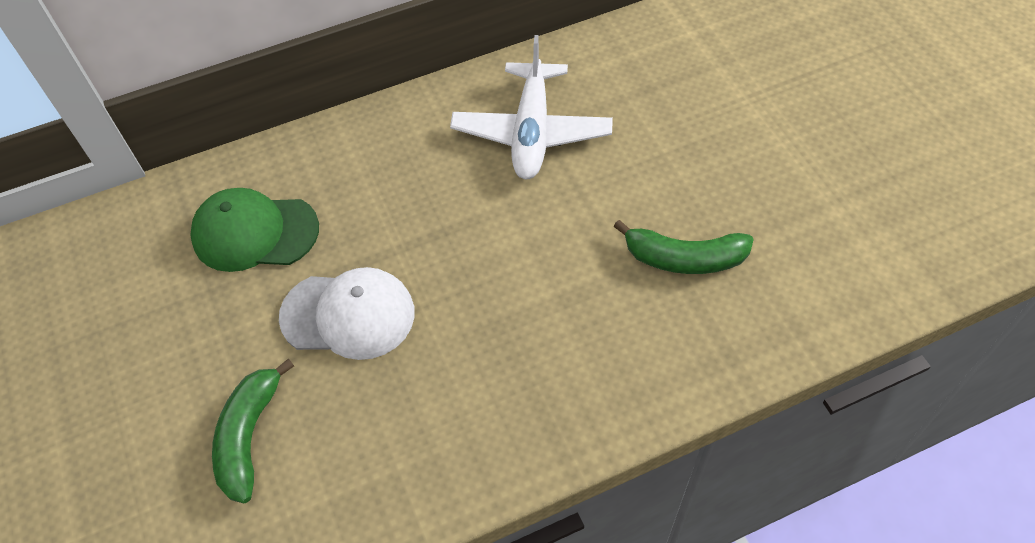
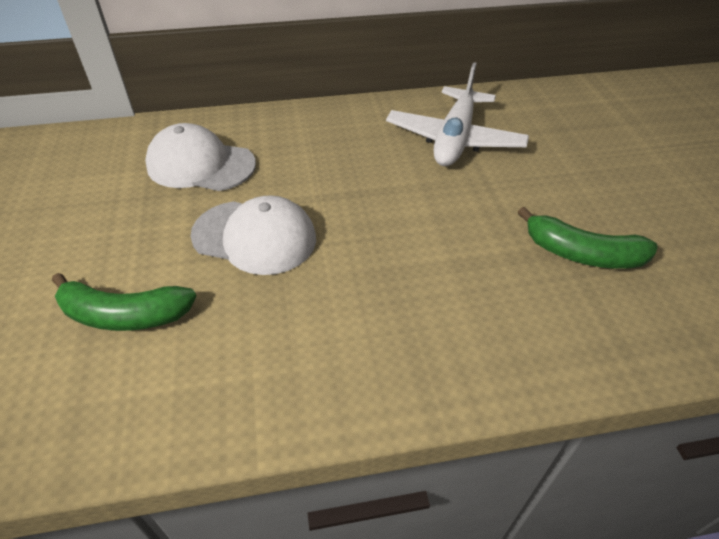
camera: 10 degrees right, 10 degrees down
green cap [190,188,319,272] -> white cap [145,123,256,191]
green banana [212,358,294,503] -> green banana turned 105 degrees counterclockwise [52,273,196,331]

